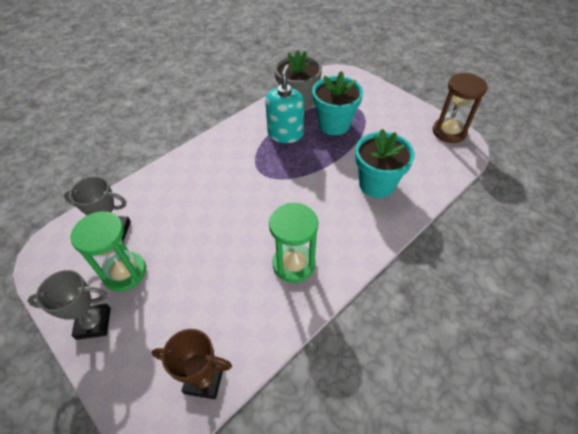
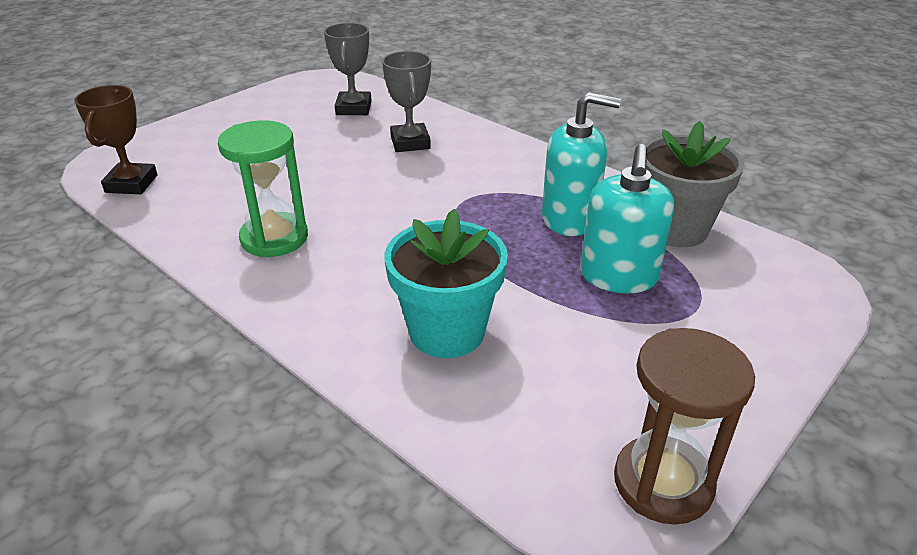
camera: 85 degrees right, 15 degrees down
grey trophy [28,270,111,340] -> grey trophy moved to [382,51,431,152]
green hourglass [71,211,146,292] -> none
turquoise flower pot [312,71,363,135] -> turquoise soap dispenser [580,144,675,293]

